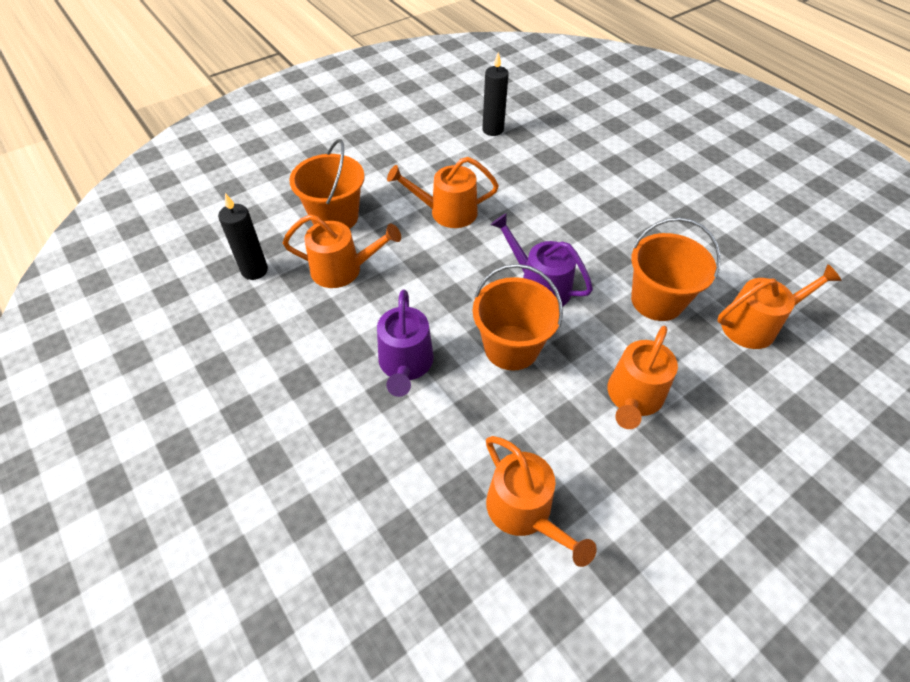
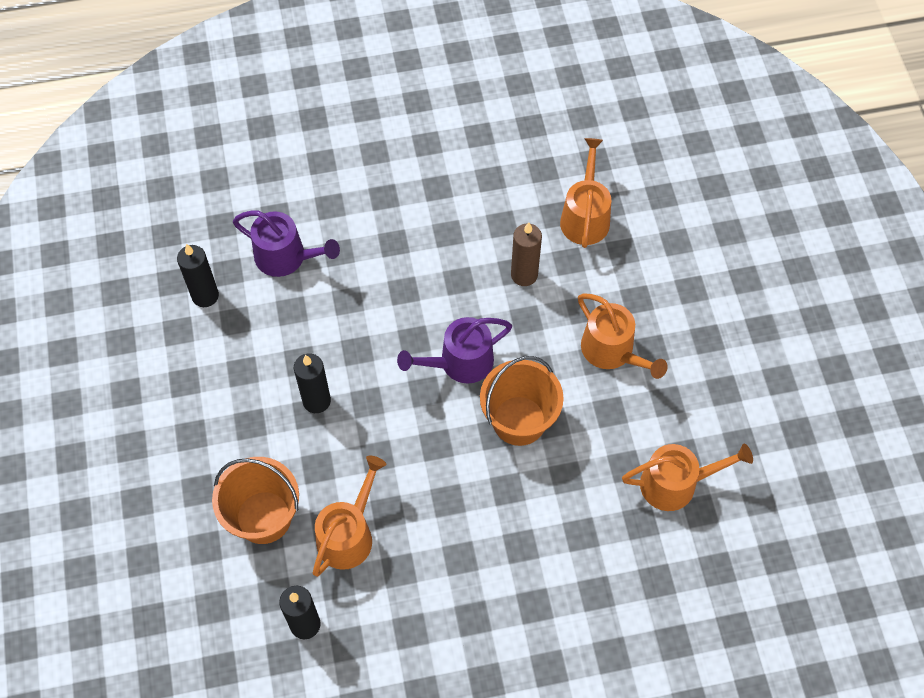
camera: 65 degrees left, 10 degrees up
purple watering can [377,289,434,397] -> purple watering can moved to [233,210,340,277]
orange watering can [387,157,499,228] -> black candle [294,353,331,413]
orange bucket [631,218,721,321] -> brown candle [511,222,542,286]

